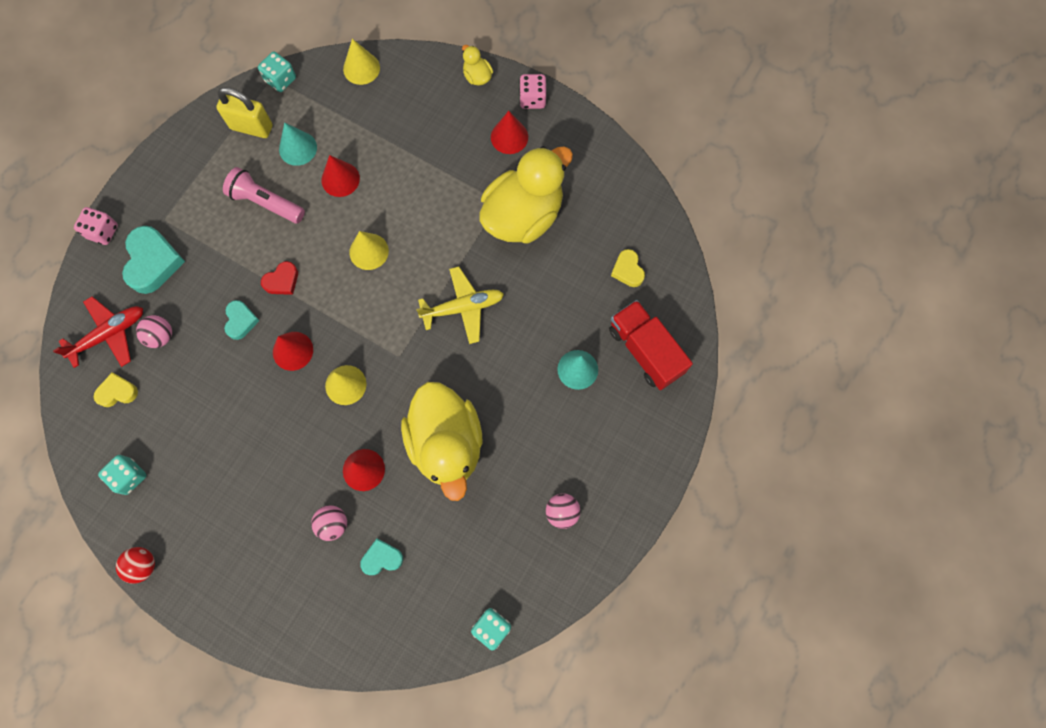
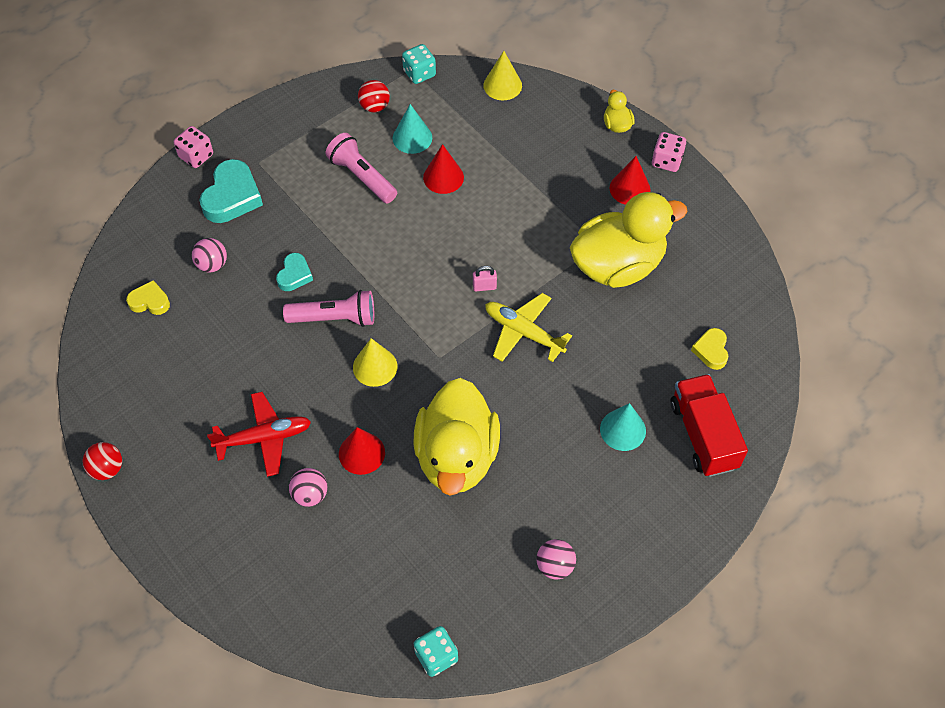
camera: 20 degrees right, 15 degrees down
red plane [53,296,143,368] -> red plane moved to [207,392,311,477]
turquoise dice [98,455,147,495] -> none
yellow padlock [216,87,273,138] -> red ball [358,80,390,112]
red heart [261,261,298,295] -> none
red cone [273,332,313,371] -> pink flashlight [283,290,374,327]
yellow cone [349,231,389,270] -> none
turquoise heart [360,539,403,575] -> none
yellow plane [416,266,504,344] -> yellow plane turned 150 degrees counterclockwise [485,293,572,362]
none -> pink padlock [473,266,497,291]

